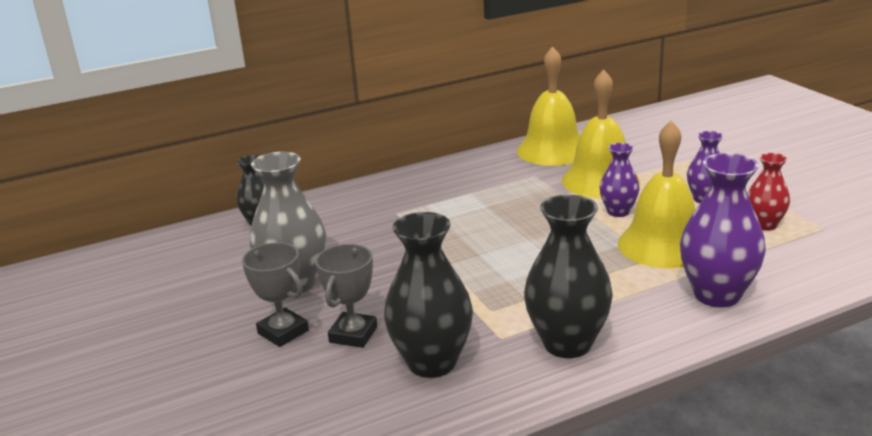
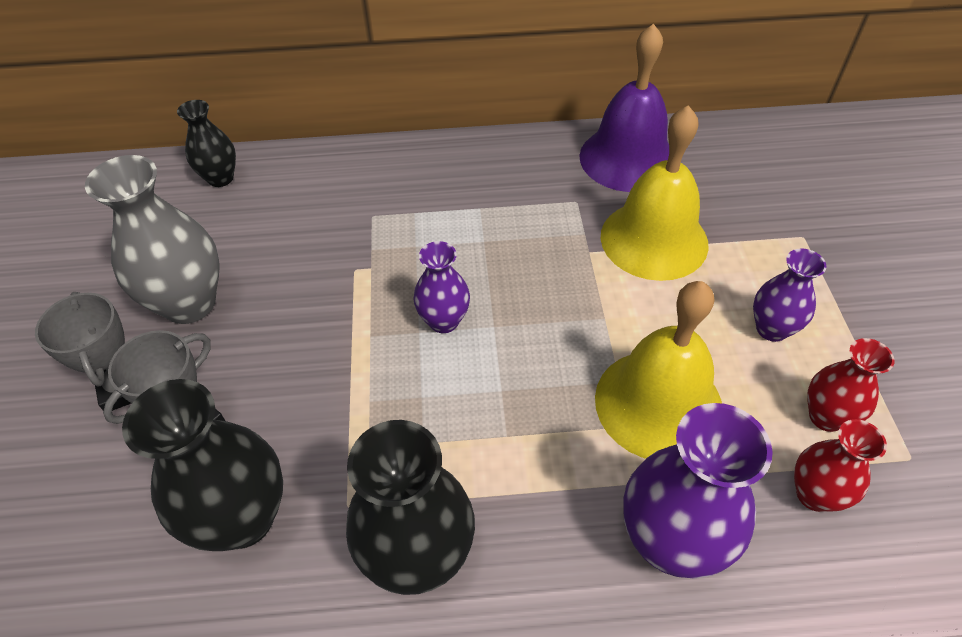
camera: 20 degrees right, 25 degrees up
yellow bell [517,46,580,166] -> purple bell [579,24,669,192]
purple vase [600,143,640,217] -> purple vase moved to [413,241,470,333]
none -> red vase [794,419,887,512]

